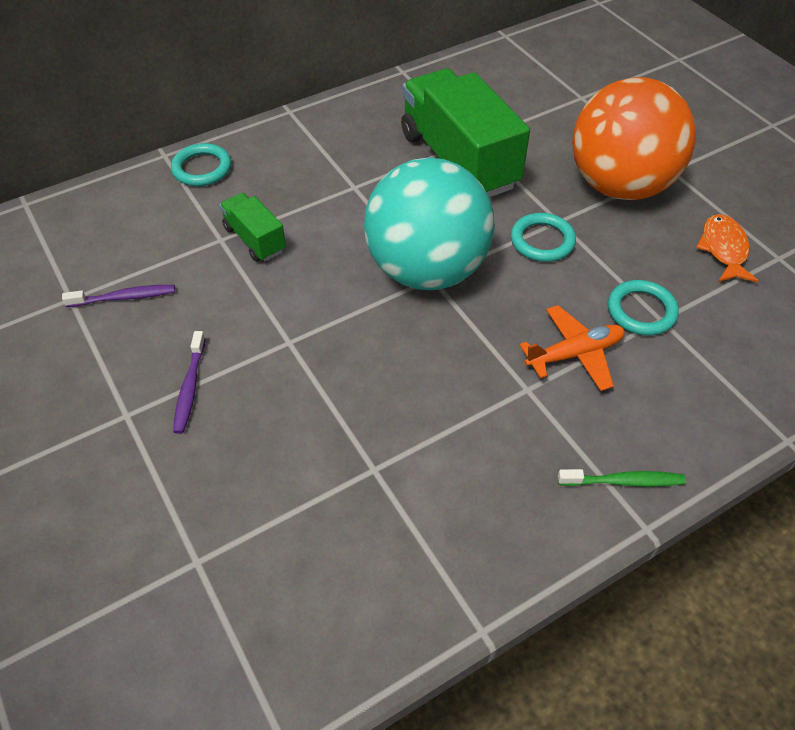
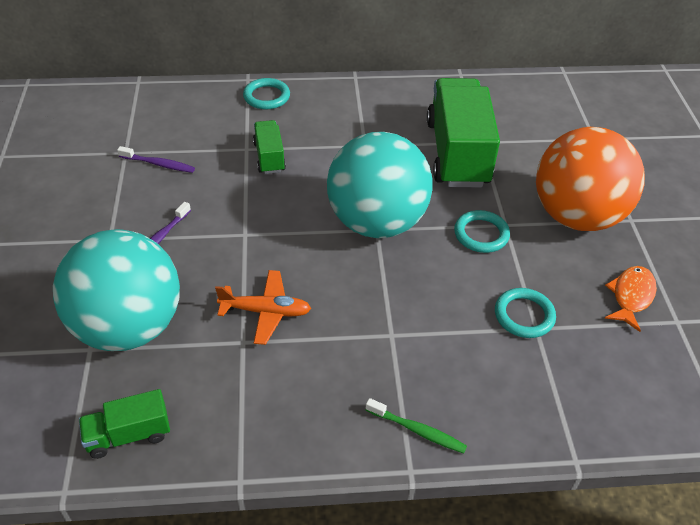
camera: 25 degrees right, 5 degrees down
orange plane [520,305,625,391] -> orange plane moved to [215,270,311,345]
none -> turquoise ball [53,229,180,351]
none -> green truck [79,389,170,459]

